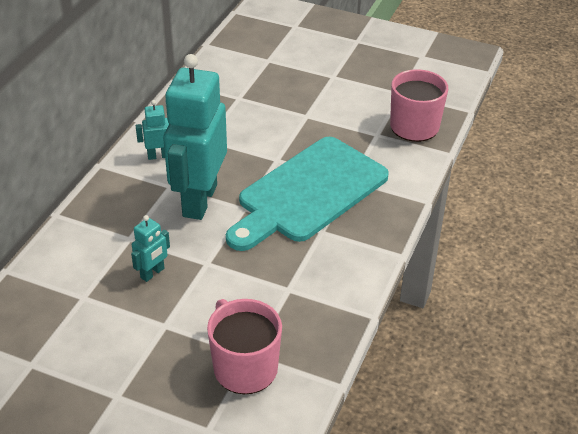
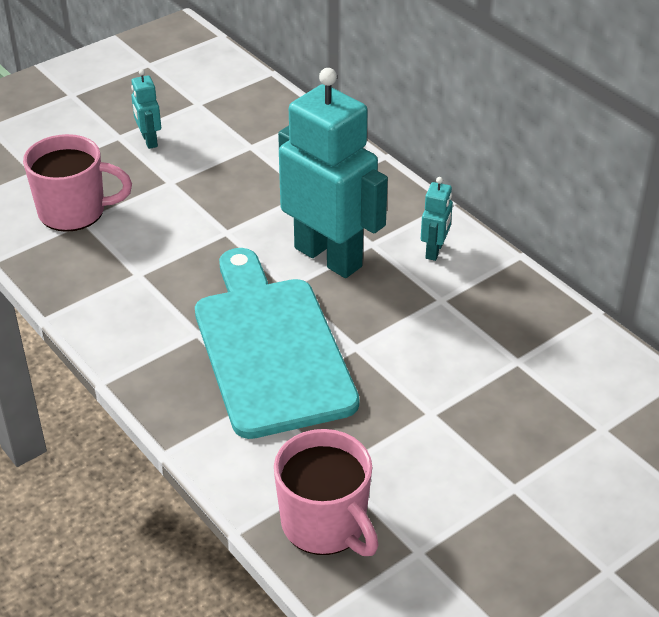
camera: 120 degrees right, 0 degrees up
turquoise robot [131,215,170,282] -> turquoise robot moved to [131,69,161,149]

